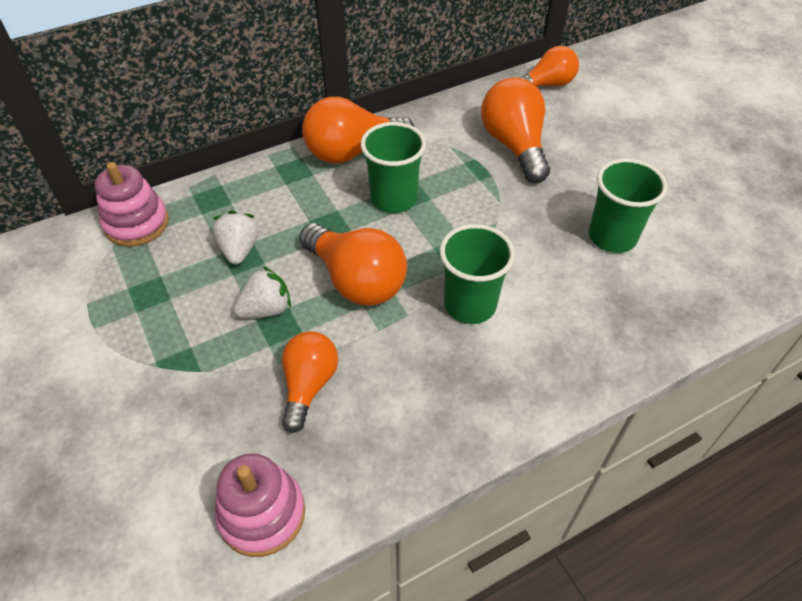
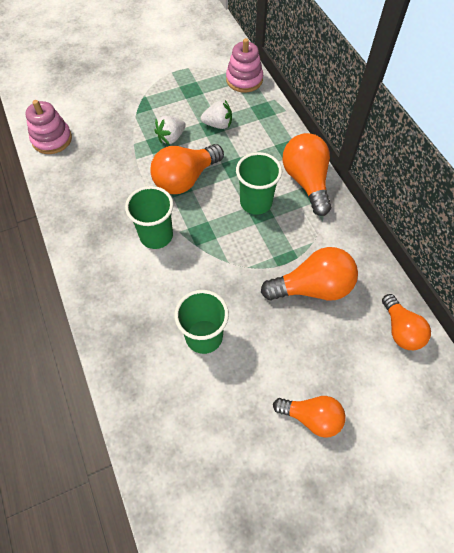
camera: 95 degrees right, 10 degrees up
white strawberry [234,266,291,318] -> white strawberry turned 75 degrees clockwise [154,116,186,145]
orange light bulb [282,332,338,433] -> orange light bulb moved to [273,396,346,438]

